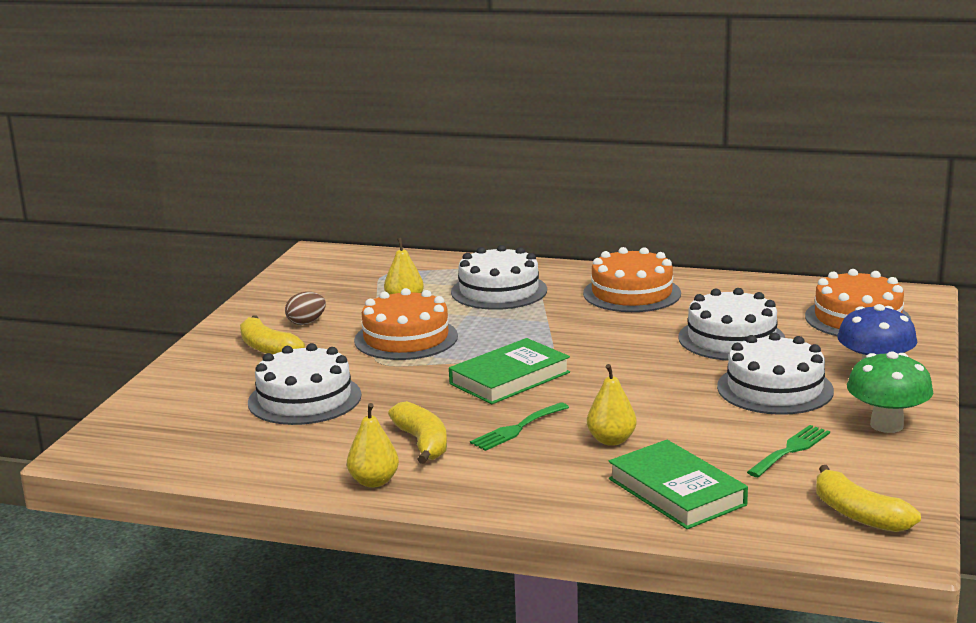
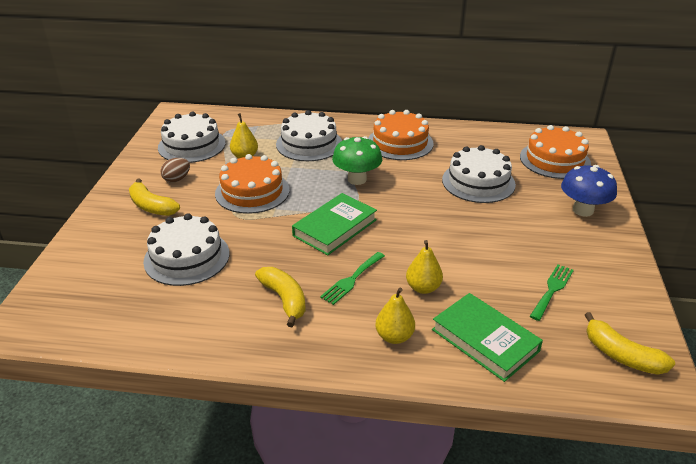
camera: 10 degrees left, 15 degrees up
yellow pear [347,403,399,488] -> yellow pear moved to [375,288,415,344]
white cake [717,332,834,415] -> white cake moved to [158,111,226,163]
green mushroom [847,351,933,433] -> green mushroom moved to [332,136,382,185]

